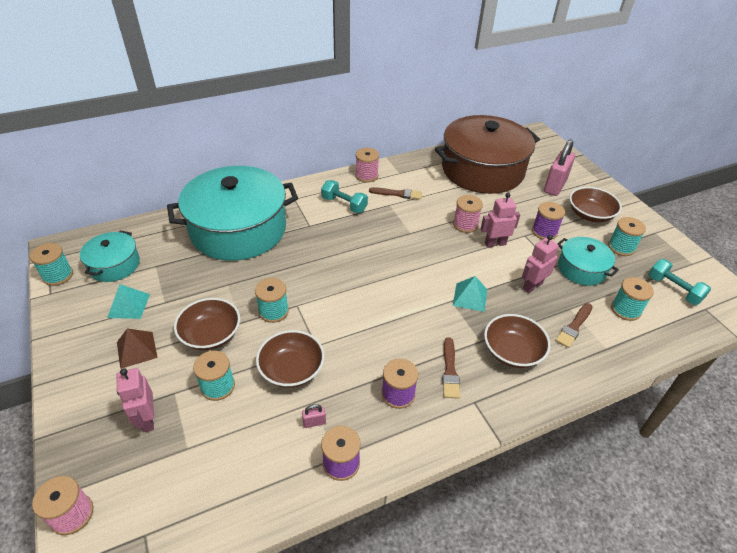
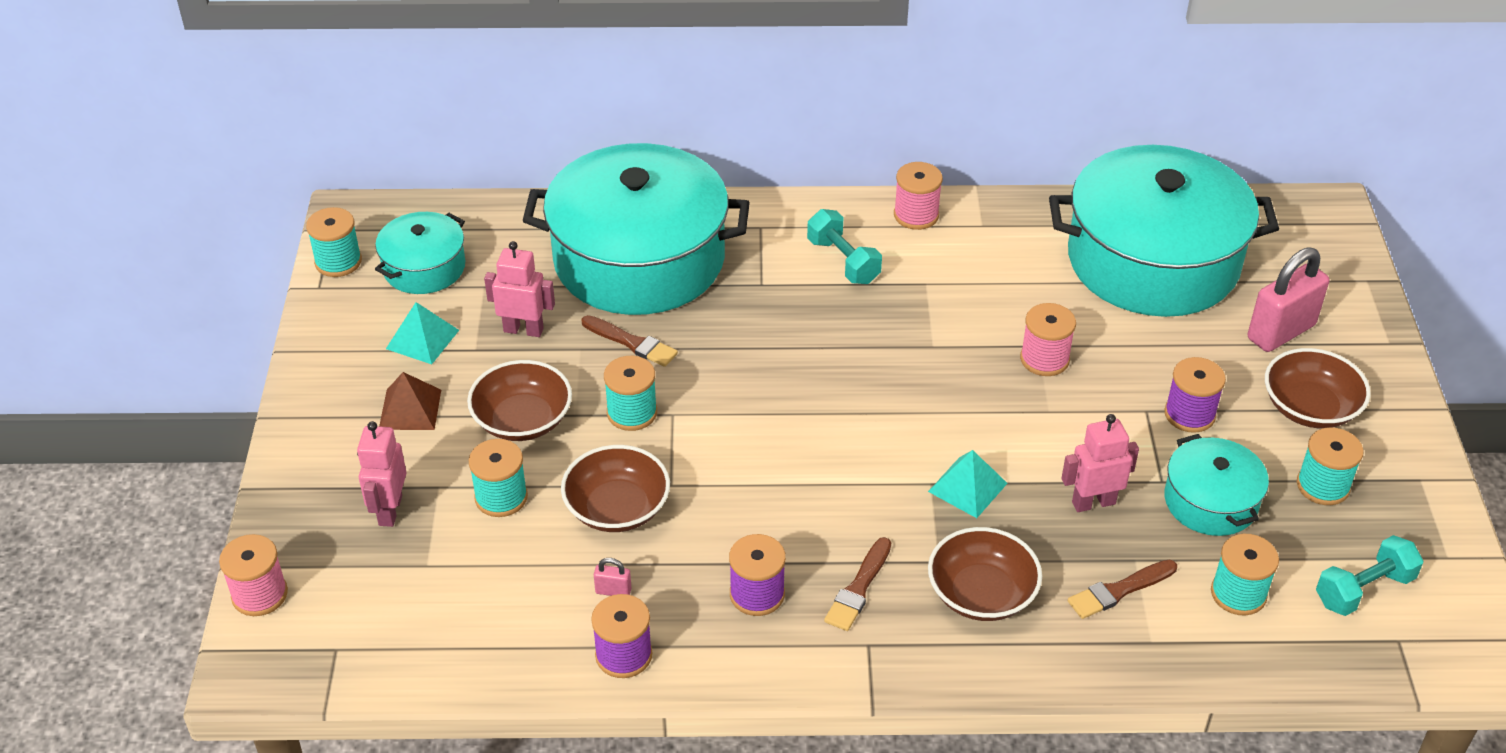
camera: 25 degrees right, 0 degrees up
brown brush [369,187,422,200] -> brown brush moved to [581,315,678,367]
brown pot [435,115,540,194] -> turquoise pot [1049,145,1279,317]
pink robot [481,193,520,248] -> pink robot moved to [484,241,555,337]
turquoise dumbbell [648,259,711,305] -> turquoise dumbbell turned 75 degrees clockwise [1316,535,1423,616]

